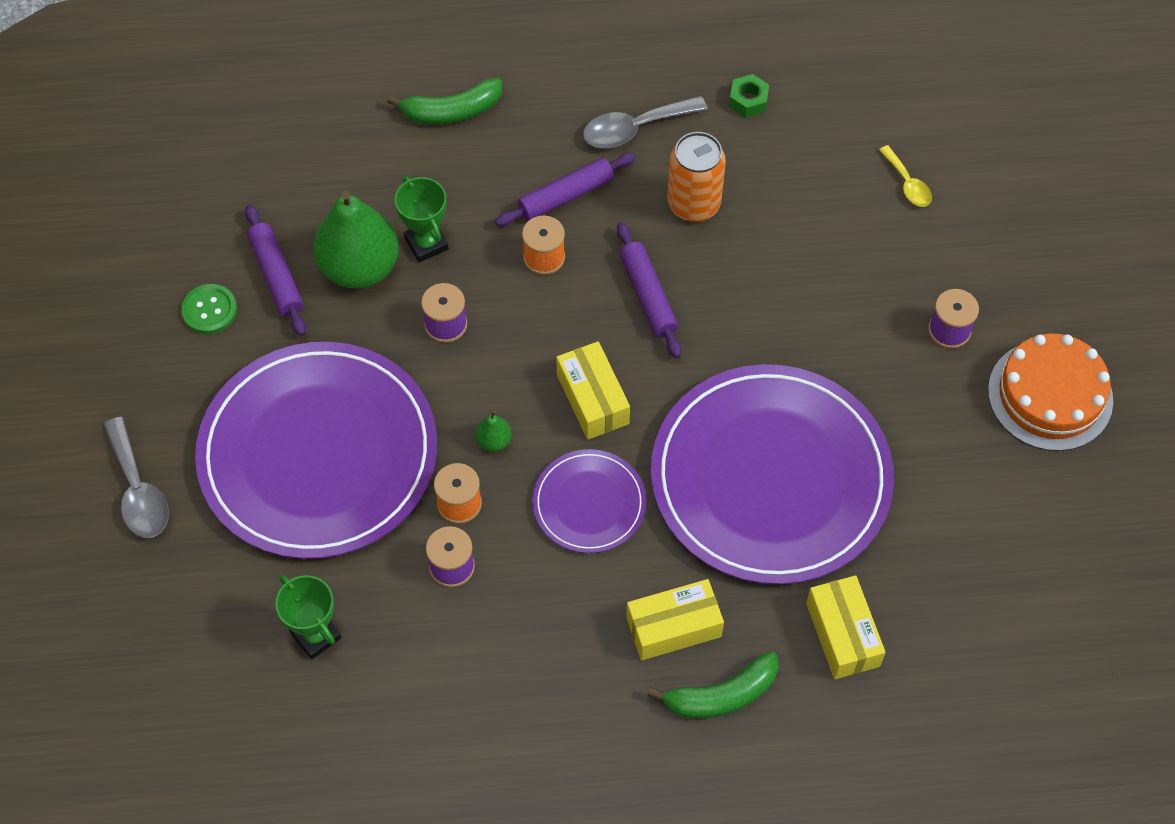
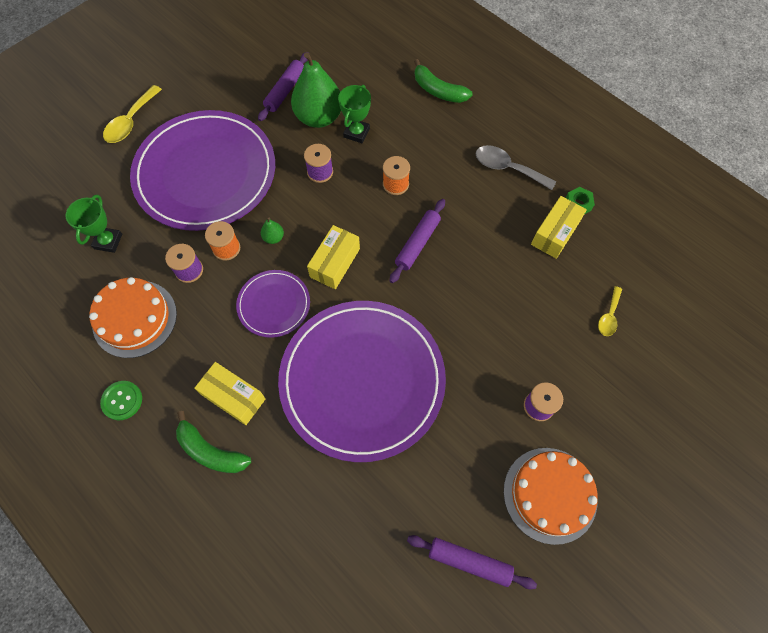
camera: 50 degrees right, 5 degrees up
grey spoon [104,417,169,538] -> yellow spoon [103,85,162,143]
green button [181,284,237,334] -> green button moved to [100,381,142,420]
purple rolling pin [495,153,636,226] -> purple rolling pin moved to [407,535,537,589]
orange can [667,132,726,222] -> none
yellow box [806,575,886,679] -> yellow box moved to [531,196,587,259]
none -> orange cake [89,277,177,358]

